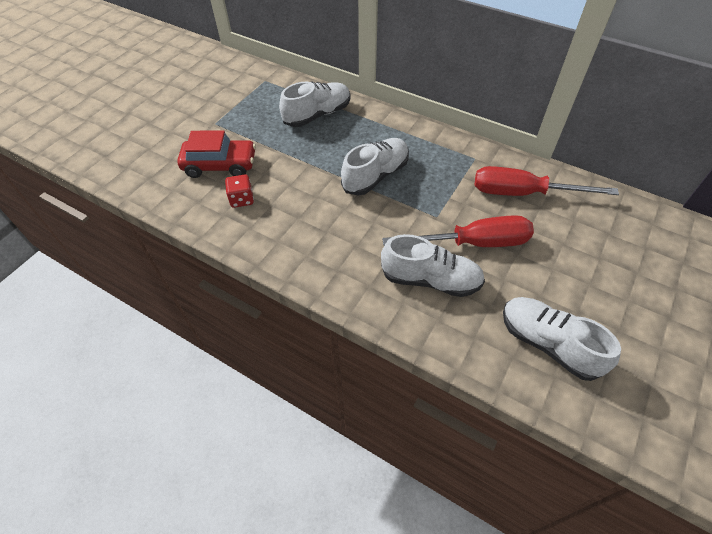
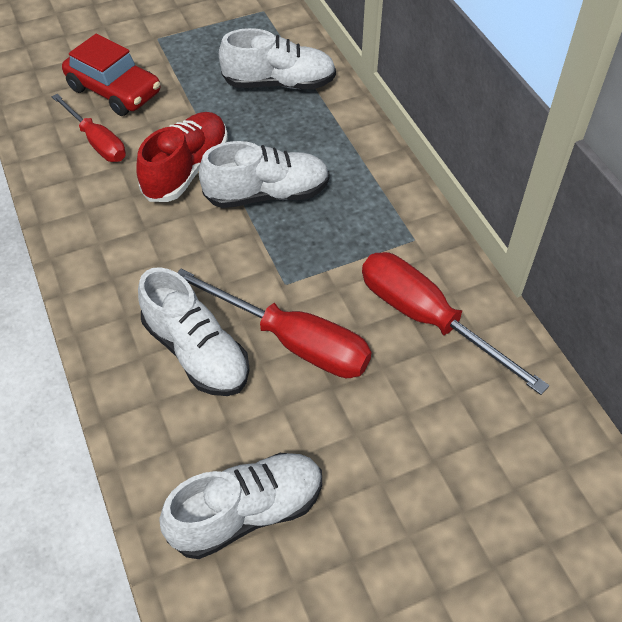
camera: 35 degrees right, 0 degrees up
red dice [225,174,254,208] -> red screwdriver [52,94,126,162]
white shoe [503,297,621,381] -> white shoe turned 75 degrees clockwise [159,453,322,559]
none -> red shoe [136,112,228,202]

